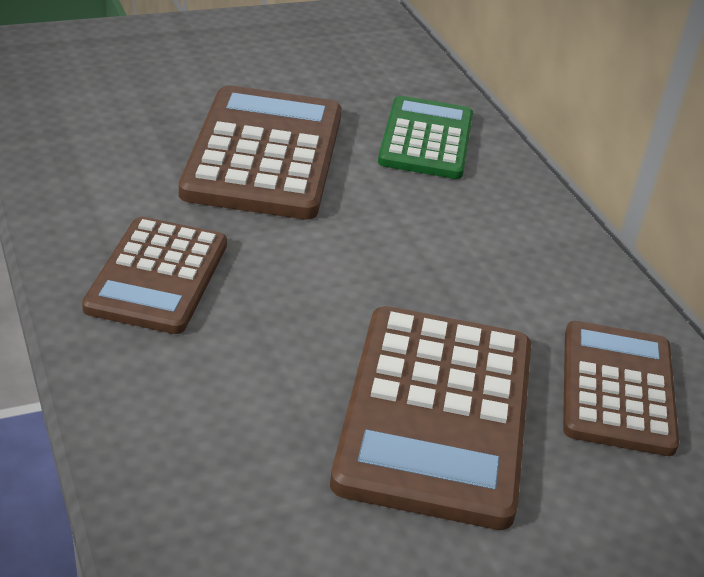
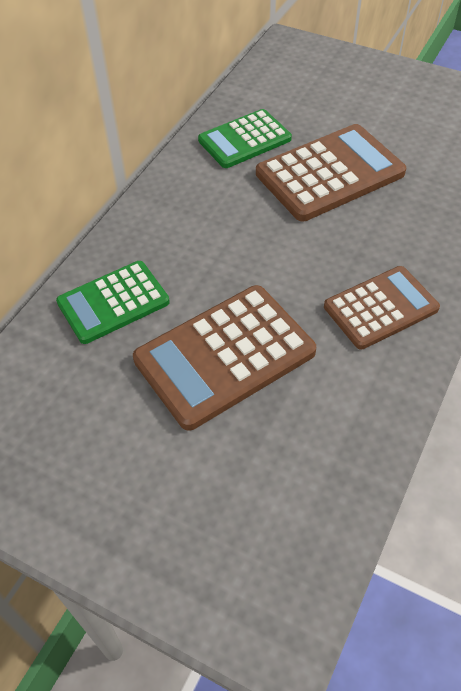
camera: 125 degrees left, 15 degrees up
brown calculator [563,321,679,456] -> green calculator [198,109,292,168]

